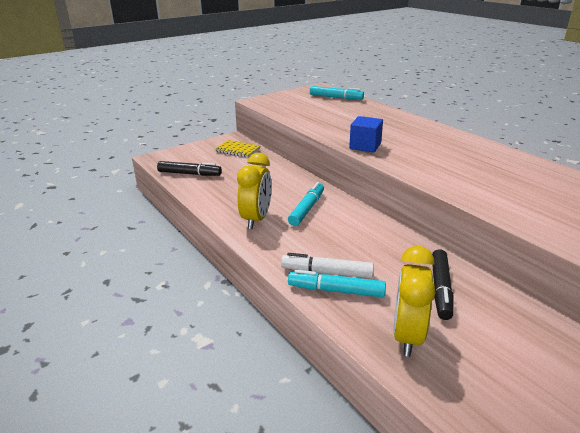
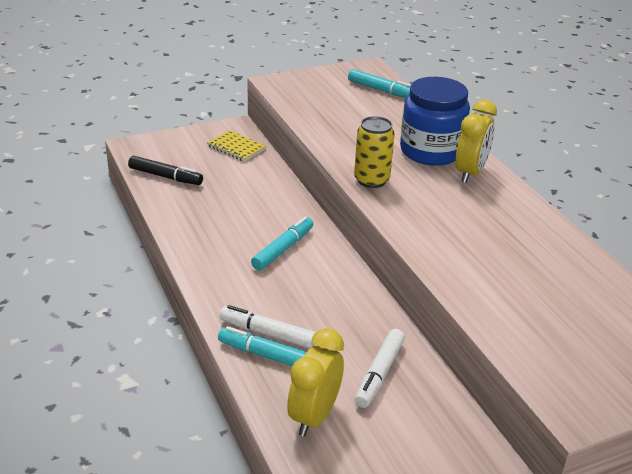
camera: 10 degrees right, 5 degrees up
yellow clock [237,153,272,229] -> yellow clock moved to [456,99,497,183]
blue cube [349,116,383,153] -> yellow can [354,116,395,188]
black marker [432,249,454,320] -> white marker [355,329,405,408]
none -> blue jar [400,77,470,166]

